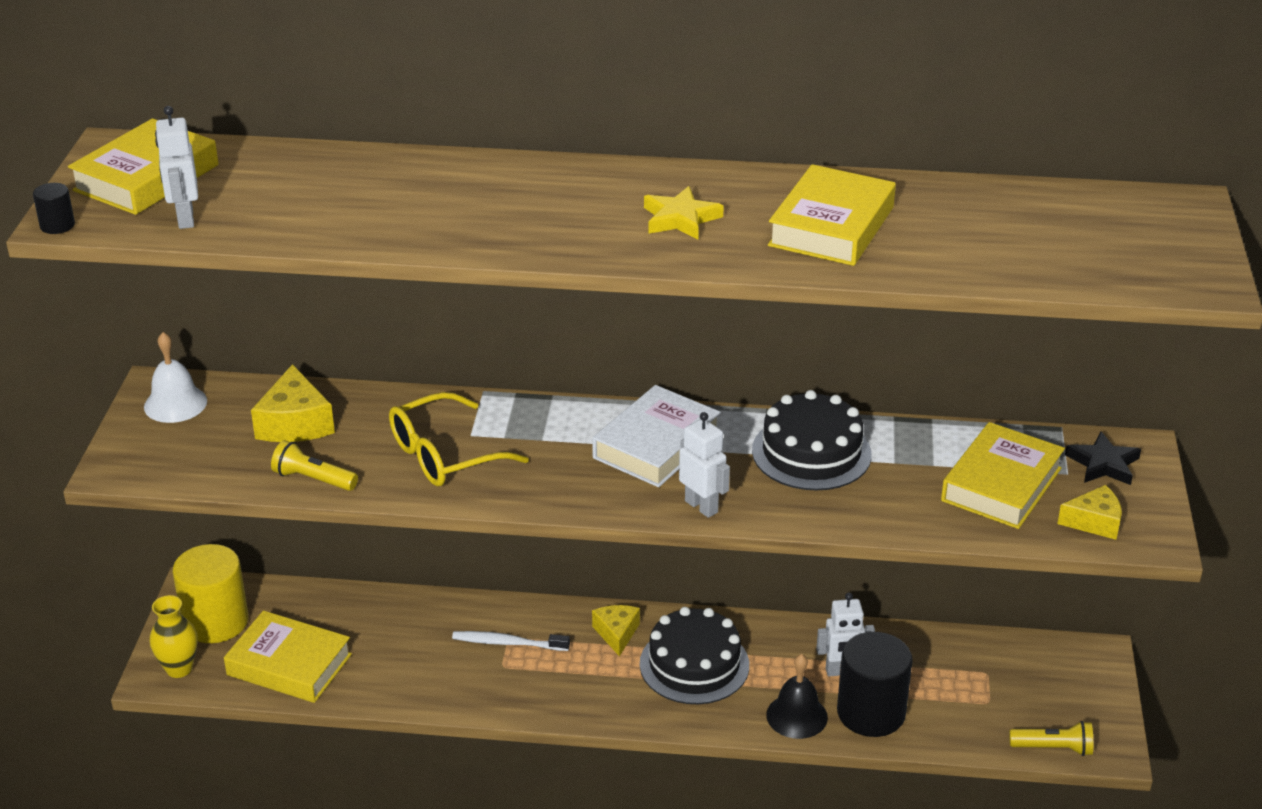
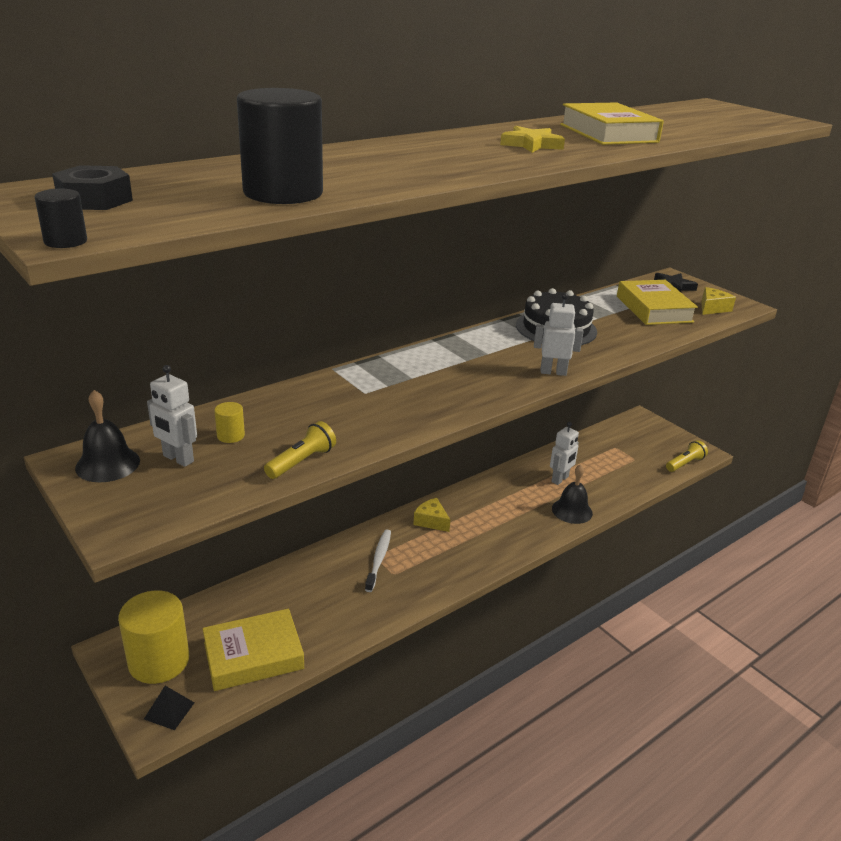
camera: 45 degrees left, 5 degrees down
yellow book [68,118,219,215] -> black nut [52,165,133,210]
white bell [144,332,207,423] -> black bell [75,390,140,482]
yellow vase [150,595,197,678] -> black pyramid [144,686,195,730]
white robot [155,106,198,229] -> white robot moved to [147,365,197,467]
yellow cheese [251,364,335,442] -> yellow cylinder [214,402,245,443]
yellow flashlight [271,440,358,491] -> yellow flashlight turned 150 degrees clockwise [264,421,336,479]
yellow glasses [389,392,529,487] -> none
white toothbrush [452,631,570,651] -> white toothbrush turned 135 degrees clockwise [365,529,391,592]
white book [592,385,721,487] -> none
black cake [640,607,749,704] -> none
black cylinder [837,632,913,737] -> black cylinder moved to [237,88,323,204]

